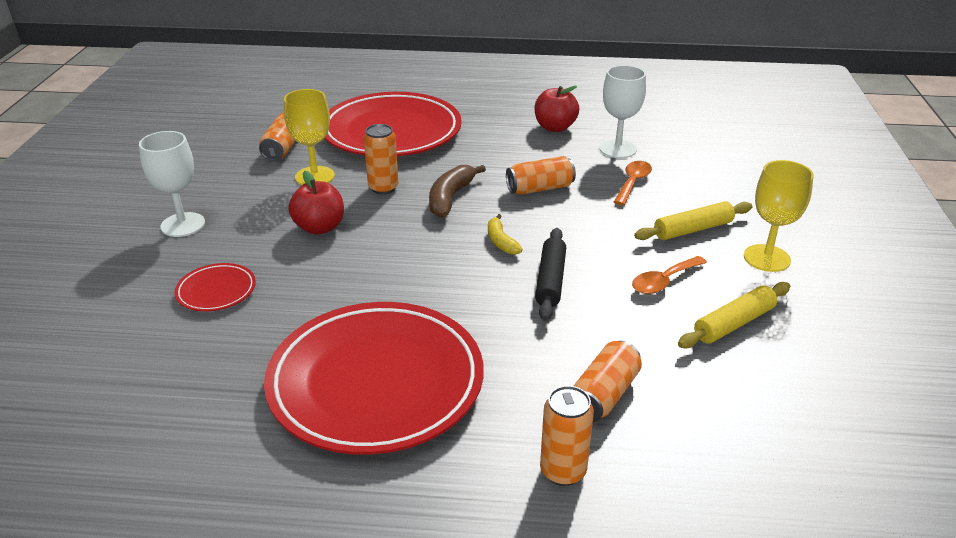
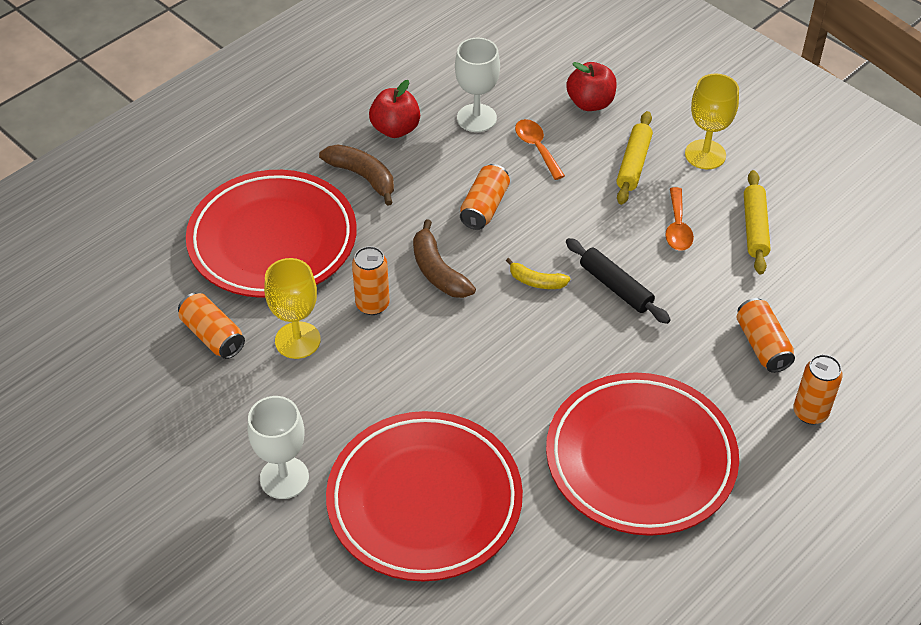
camera: 50 degrees left, 15 degrees up
red plate [174,263,256,311] -> red plate [326,411,523,582], size x2.40
red apple [288,171,344,235] -> red apple moved to [566,62,617,111]
none -> brown banana [319,144,394,206]

